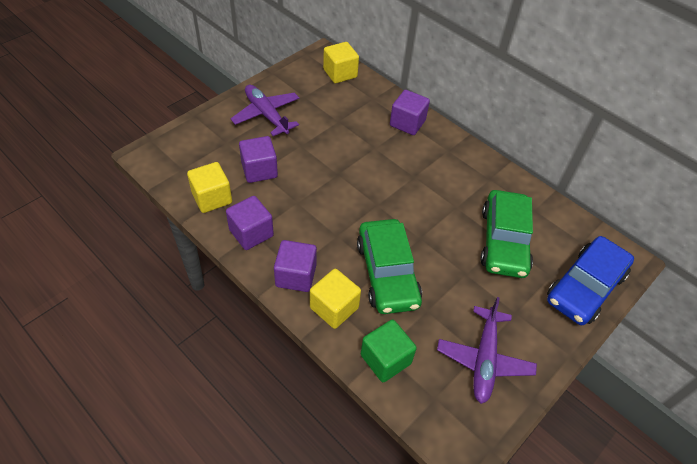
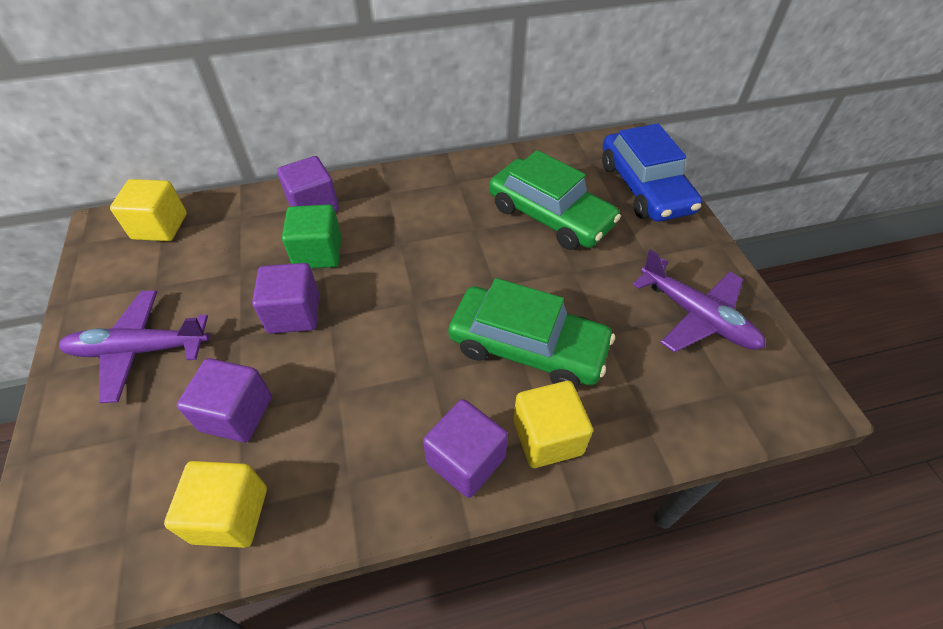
camera: 55 degrees left, 0 degrees up
purple cube [226,196,274,250] -> purple cube moved to [252,263,319,334]
green cube [361,320,417,382] -> green cube moved to [282,205,341,268]

